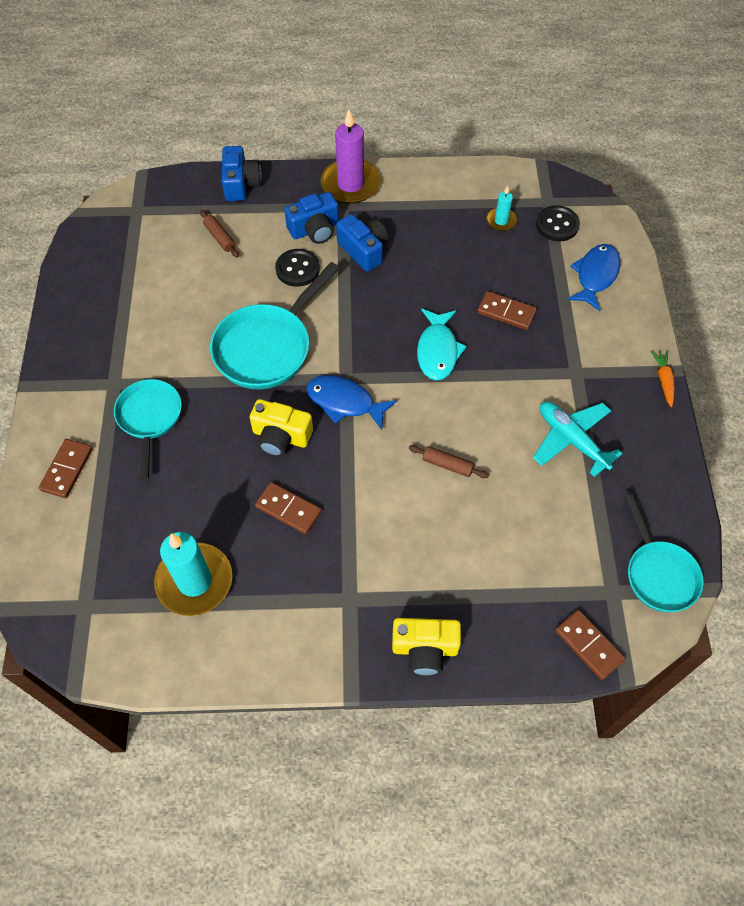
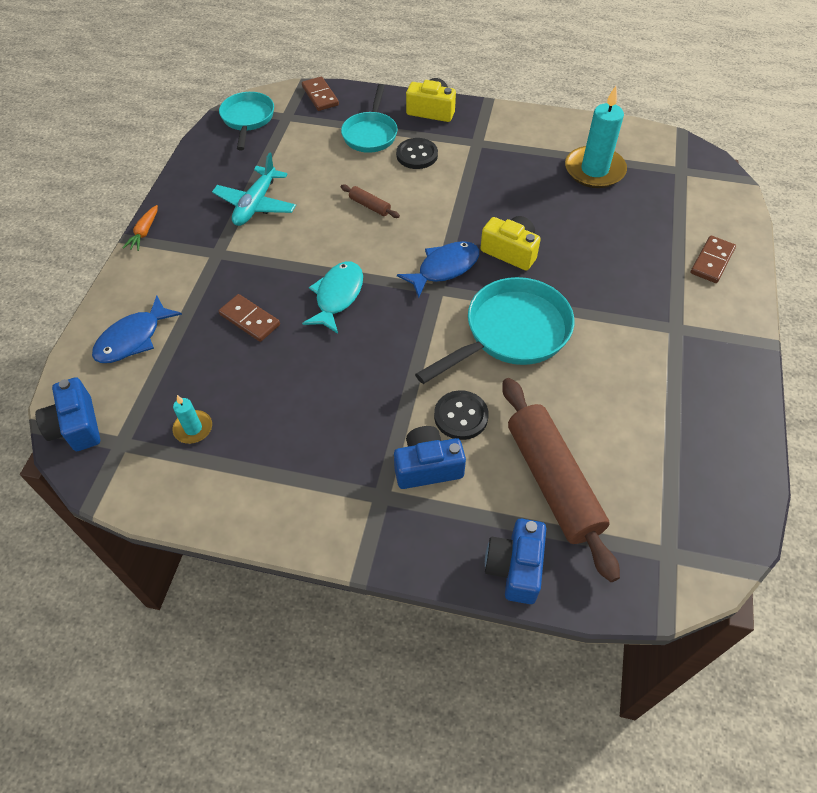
camera: 165 degrees left, 5 degrees down
turquoise pan [114,379,182,480] -> turquoise pan moved to [341,84,398,153]
brown rolling pin [200,210,239,258] -> brown rolling pin [502,378,620,582], size x2.42
brown domino [255,482,322,534] -> none
blue fish [306,375,397,430] -> blue fish turned 75 degrees counterclockwise [397,241,480,298]
purple candle [321,109,381,204] -> none
blue camera [336,214,388,272] -> blue camera moved to [35,377,100,451]
turquoise plane [533,401,622,477] -> turquoise plane turned 45 degrees clockwise [212,152,296,226]
black button [536,205,580,241] -> black button moved to [396,138,438,169]

